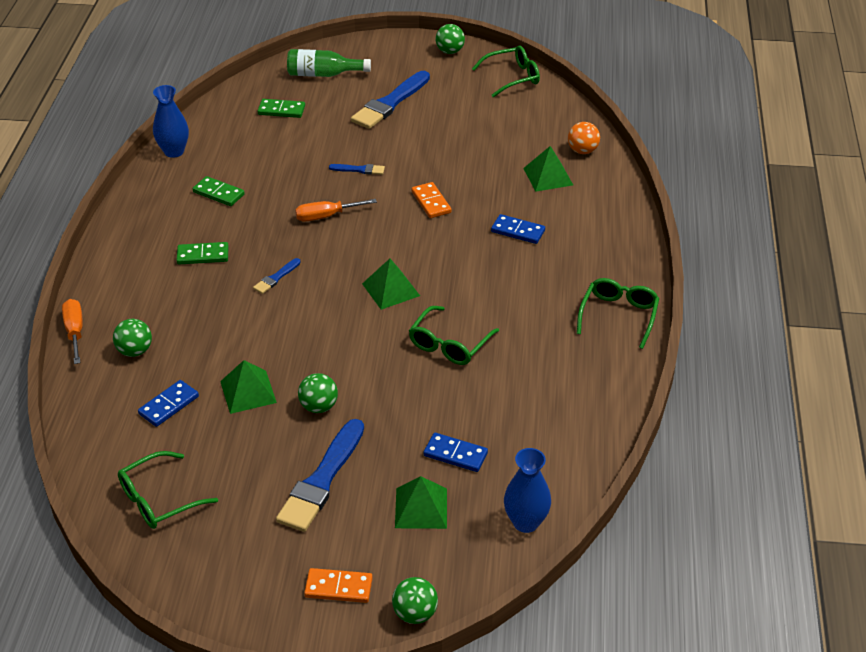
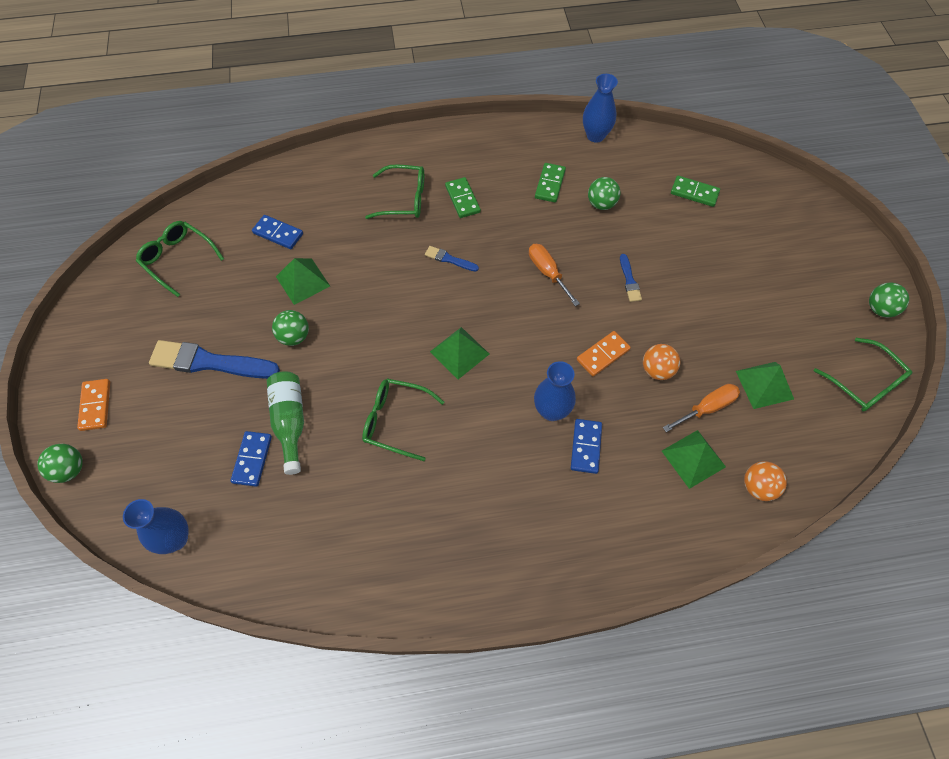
camera: 75 degrees right, 20 degrees up
orange screwdriver [62,299,83,364] -> orange screwdriver moved to [663,384,740,432]
green ball [113,319,152,357] -> green ball moved to [588,177,621,210]
green domino [258,99,305,118] -> green domino turned 60 degrees counterclockwise [671,176,720,207]
green bottle [287,49,371,77] -> green bottle moved to [267,371,304,475]
blue brush [351,71,430,129] -> none
green pyramid [395,476,447,529] -> green pyramid moved to [736,362,794,409]
green glasses [577,278,659,349] -> green glasses moved to [365,164,424,219]
none -> blue vase [534,361,576,421]
none -> orange ball [643,344,680,380]

